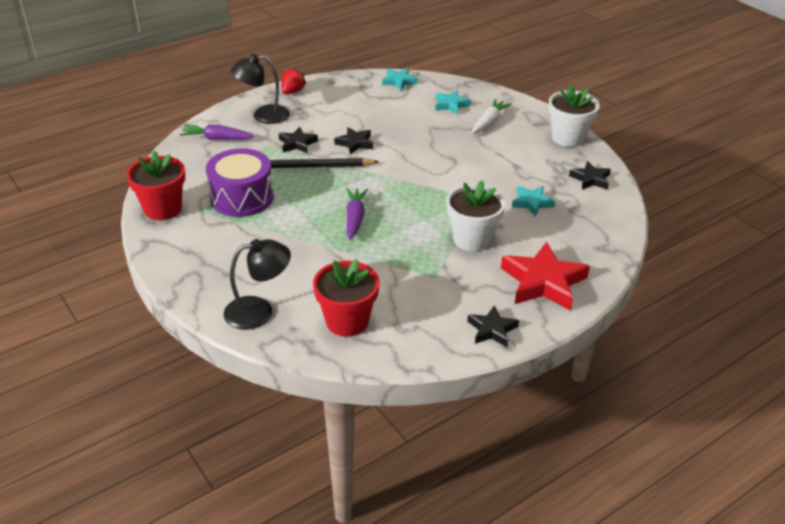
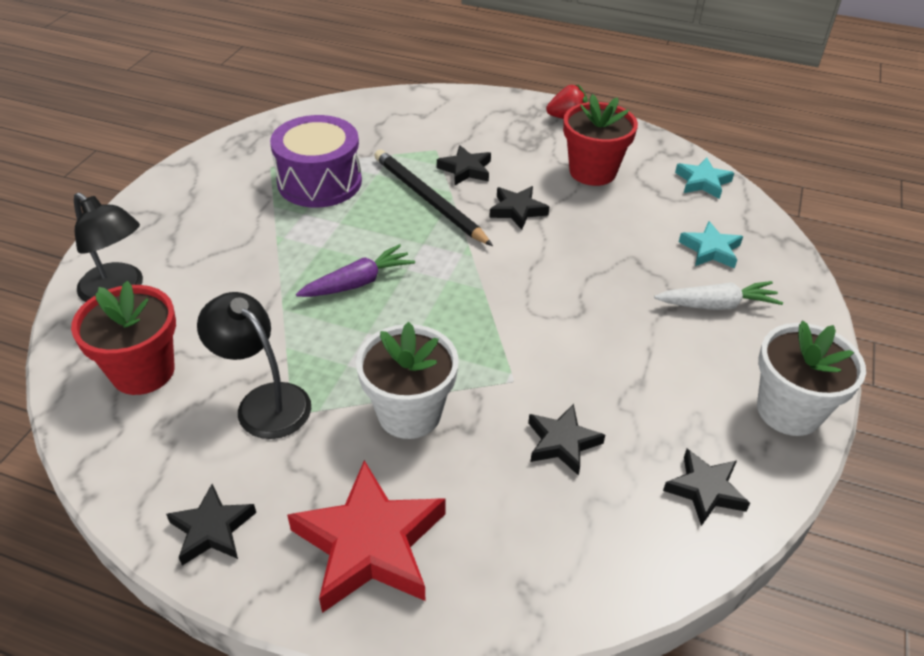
camera: 55 degrees right, 5 degrees up
red flower pot [126,151,185,220] -> red flower pot moved to [563,94,638,186]
purple carrot [180,124,254,140] -> none
black lamp [231,54,290,124] -> black lamp moved to [197,292,311,439]
turquoise star [512,186,556,217] -> black star [528,404,605,476]

